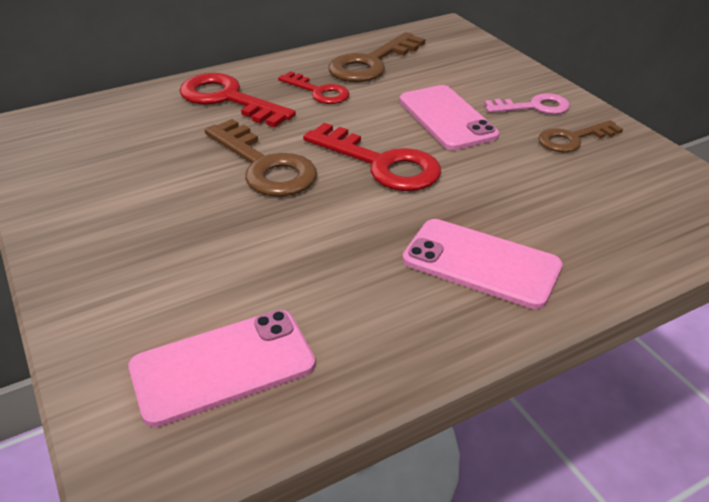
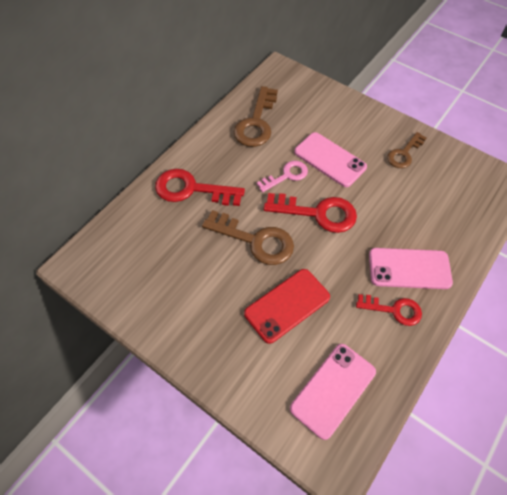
camera: 25 degrees left, 20 degrees up
red key [278,71,349,104] -> red key moved to [356,294,422,326]
pink key [484,93,570,114] -> pink key moved to [257,161,308,192]
none -> red phone [244,269,330,344]

